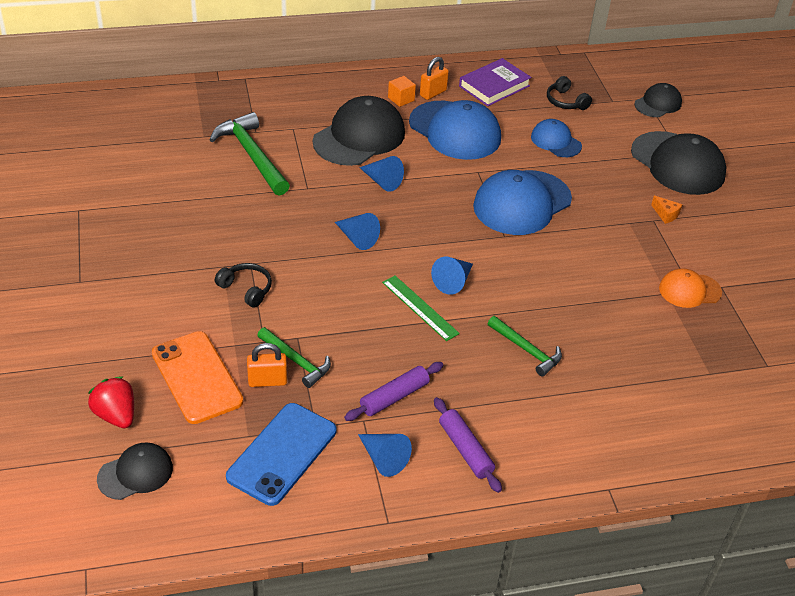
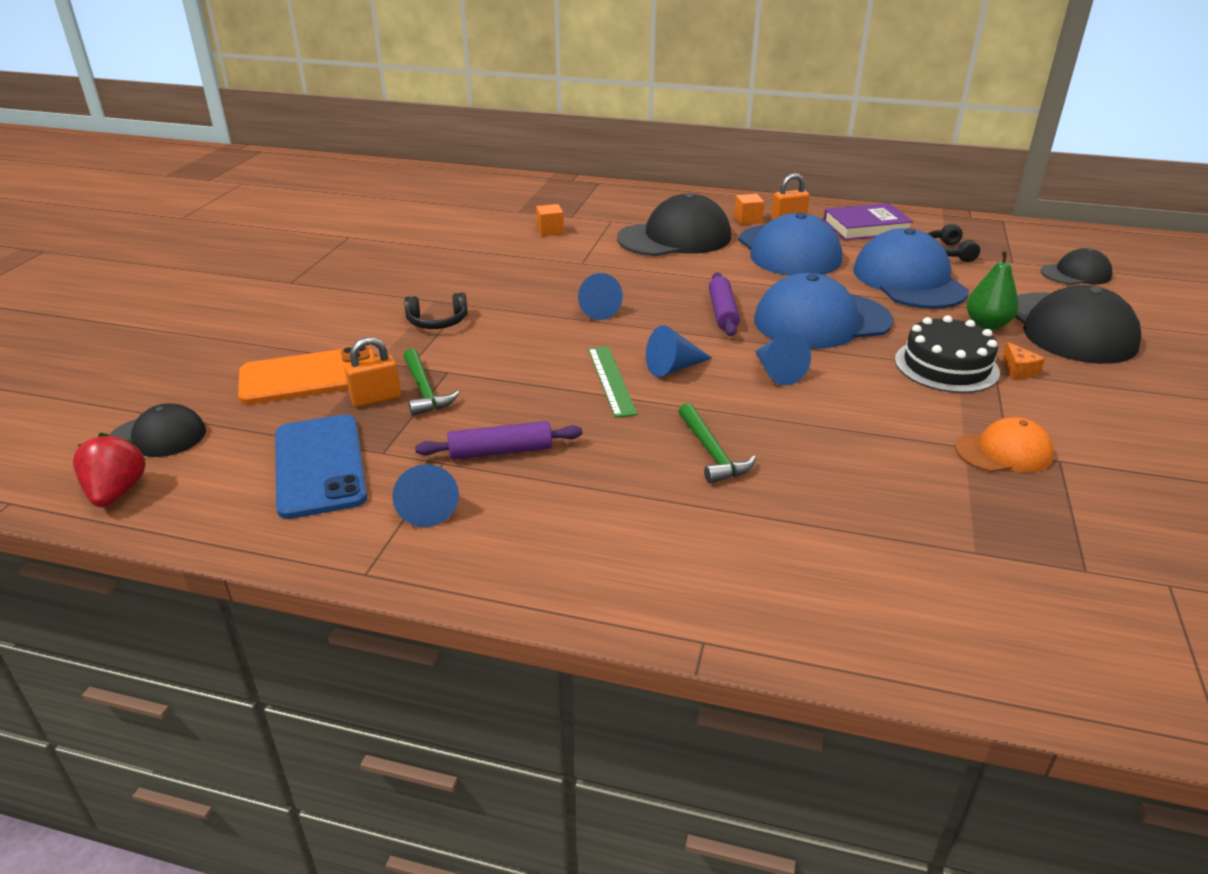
camera: 30 degrees right, 10 degrees down
red strawberry [88,376,134,428] -> red strawberry moved to [73,433,146,507]
orange phone [152,331,243,424] -> orange phone turned 75 degrees clockwise [238,346,375,405]
green hammer [210,112,290,196] -> orange cube [536,204,564,236]
black headphones [215,263,272,308] -> black headphones turned 105 degrees clockwise [404,292,468,329]
blue phone [226,403,337,506] -> blue phone turned 75 degrees counterclockwise [275,414,367,519]
orange padlock [247,343,287,387] -> orange padlock turned 45 degrees counterclockwise [345,337,401,407]
blue cone [360,156,404,192] -> blue cone moved to [755,333,811,385]
purple rolling pin [434,397,502,493] -> purple rolling pin moved to [709,272,740,336]
blue cap [531,119,582,157] -> blue cap [853,228,969,309], size x1.83
orange cap [659,268,722,308] -> orange cap turned 150 degrees clockwise [955,417,1054,472]
none -> black cake [895,315,1000,393]
none -> green pear [966,250,1019,330]

